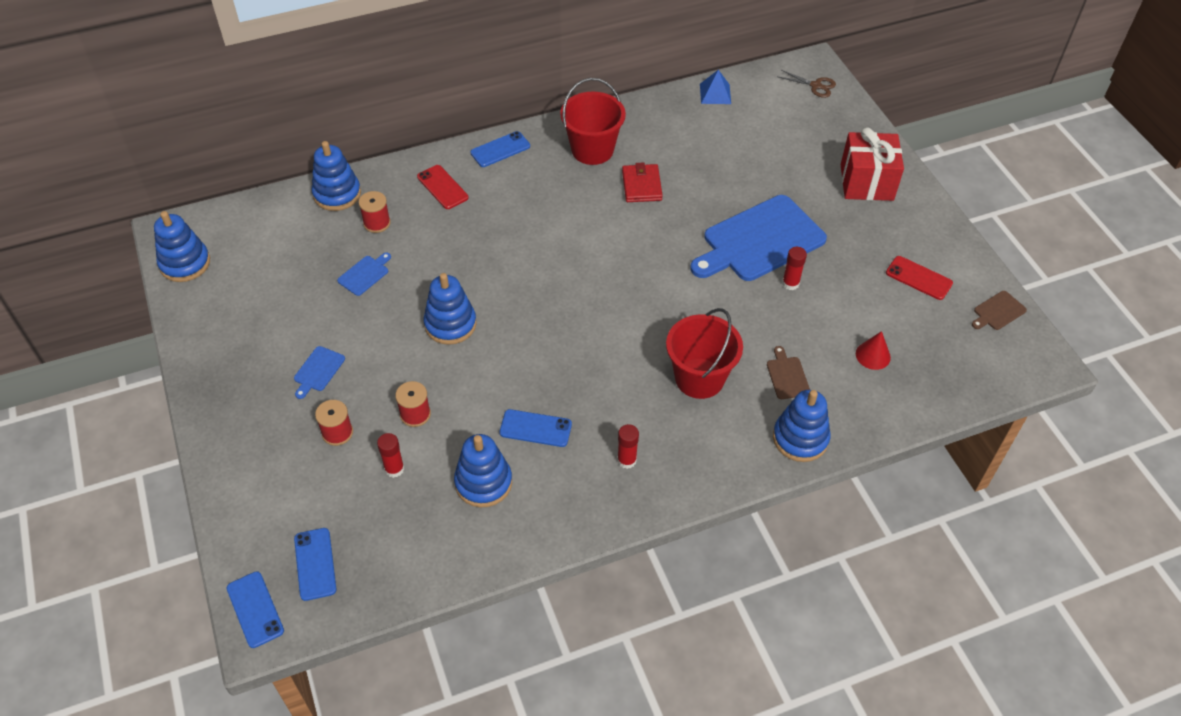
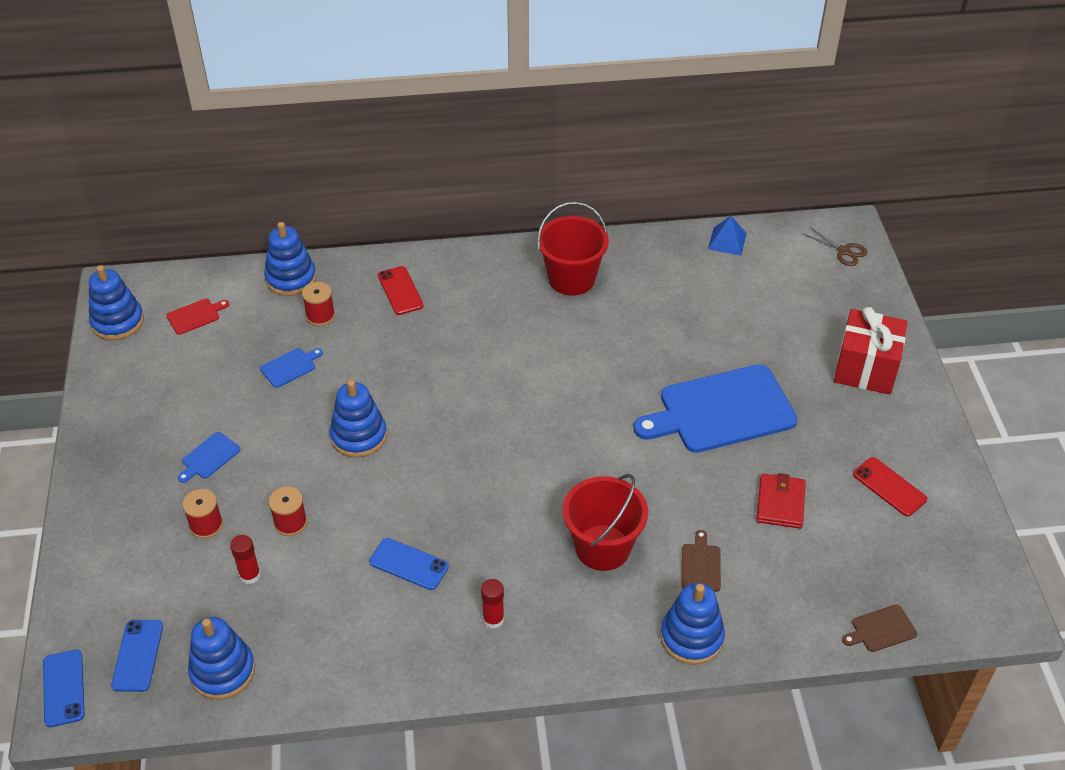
camera: 15 degrees right, 5 degrees down
blue stacking toy [454,434,512,507] -> blue stacking toy moved to [188,617,255,700]
blue phone [470,131,530,167] -> none
red wallet [622,162,663,202] -> red wallet moved to [756,473,806,529]
red glue stick [782,247,807,290] -> none
red cone [856,331,891,370] -> none
brown cutting board [972,291,1027,330] -> brown cutting board moved to [842,604,917,652]
none -> red cutting board [166,299,229,335]

